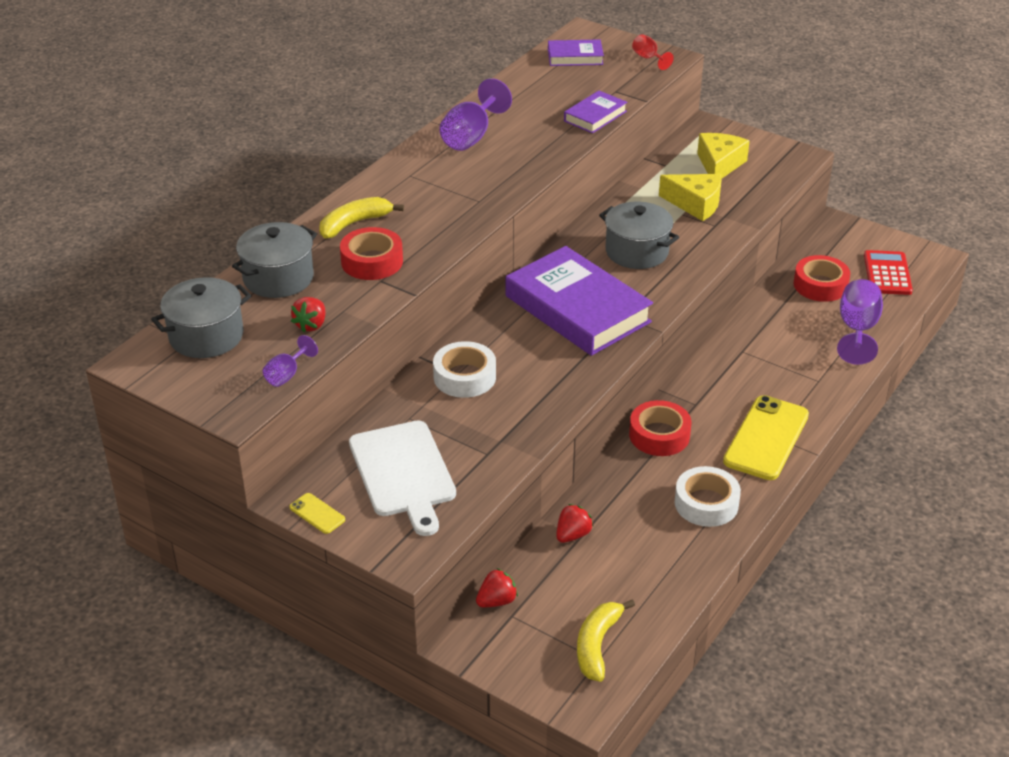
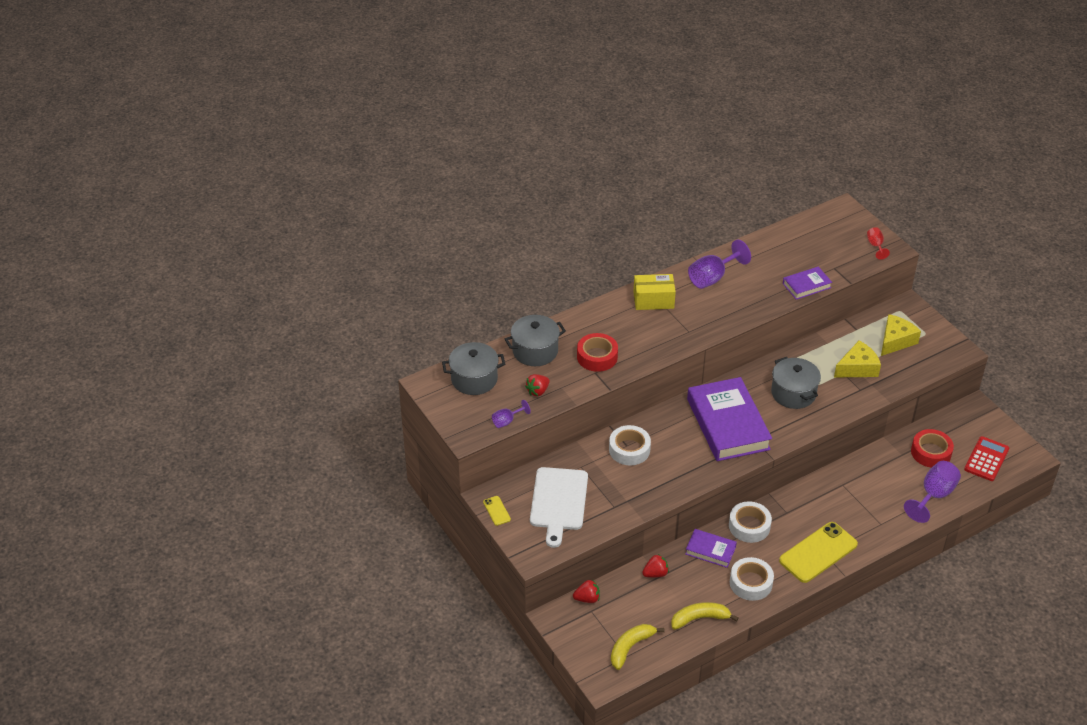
camera: 25 degrees right, 5 degrees up
yellow banana [319,197,404,239] -> yellow banana moved to [671,602,739,630]
purple book [548,39,604,66] -> purple book moved to [685,529,737,568]
red tape [629,400,692,456] -> white tape [729,501,772,543]
yellow cheese [659,174,722,221] -> yellow cheese turned 75 degrees counterclockwise [834,340,881,377]
none -> yellow box [633,274,676,310]

